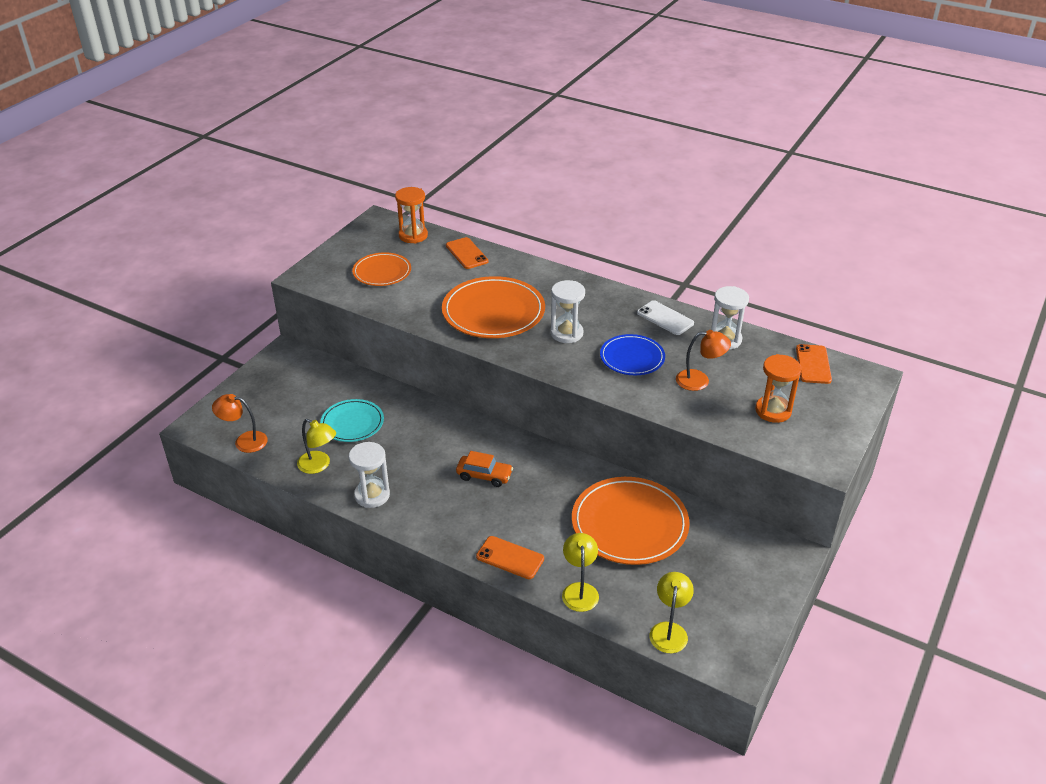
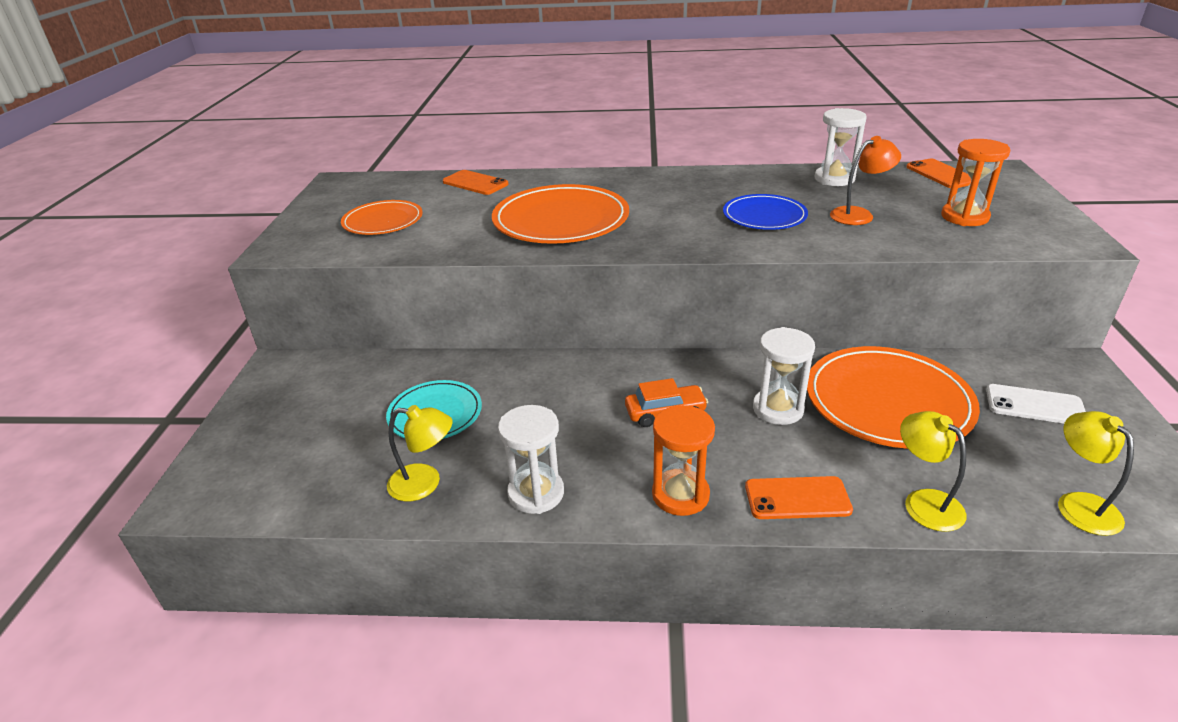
camera: 25 degrees left, 5 degrees down
orange lamp [212,394,268,453] -> none
orange hourglass [395,187,428,243] -> orange hourglass moved to [652,405,715,516]
white hourglass [551,280,585,343] -> white hourglass moved to [753,327,815,425]
white phone [637,300,694,335] -> white phone moved to [986,384,1086,424]

